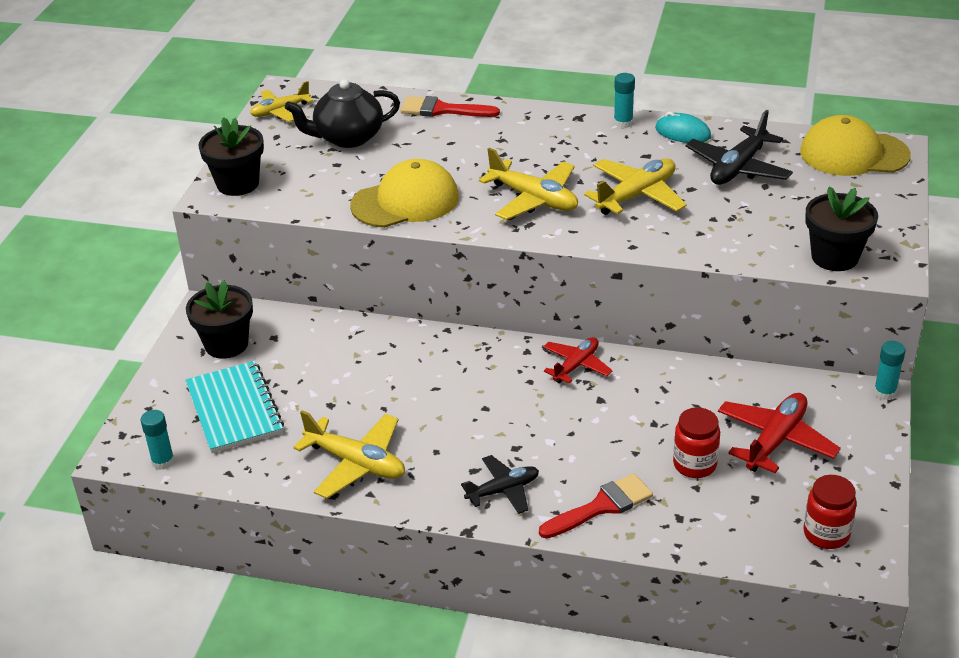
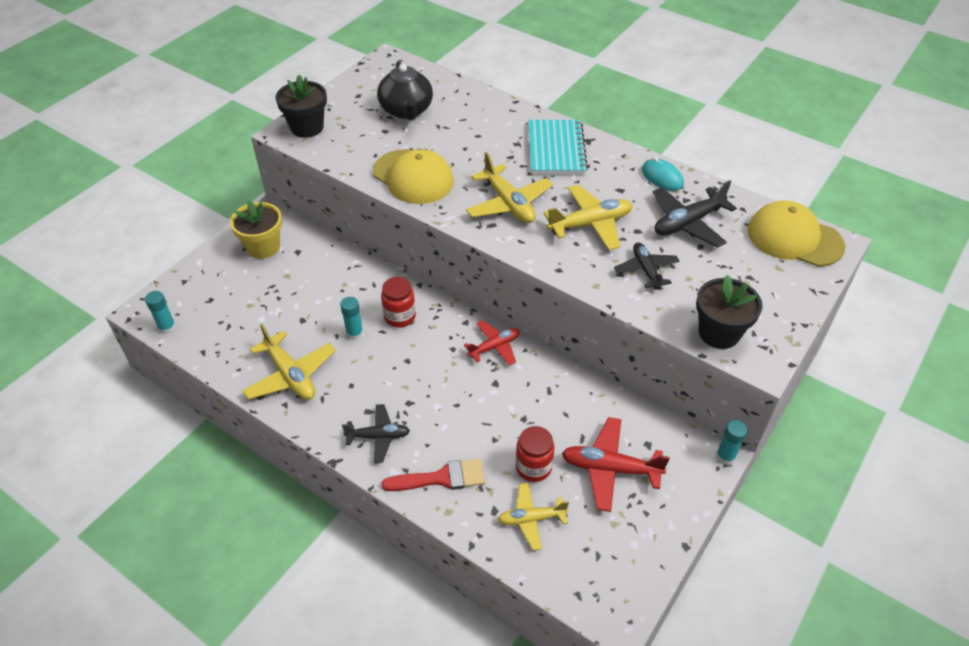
camera: 20 degrees right, 10 degrees up
turquoise notebook [185,361,284,453] -> turquoise notebook moved to [528,120,588,174]
black flower pot [186,280,253,359] -> yellow flower pot [230,200,282,259]
yellow plane [250,81,313,122] -> yellow plane moved to [498,483,569,551]
black teapot [285,79,400,148] -> black teapot turned 105 degrees counterclockwise [377,61,433,120]
yellow cap [350,159,459,228] -> yellow cap turned 45 degrees clockwise [373,149,454,204]
red brush [401,96,500,117] -> none
turquoise glue stick [614,73,635,128] -> turquoise glue stick moved to [340,297,363,340]
red plane [718,393,841,473] -> red plane turned 135 degrees counterclockwise [562,417,670,512]
red jar [803,475,857,549] -> red jar moved to [381,277,416,328]
none -> black plane [614,242,680,290]

